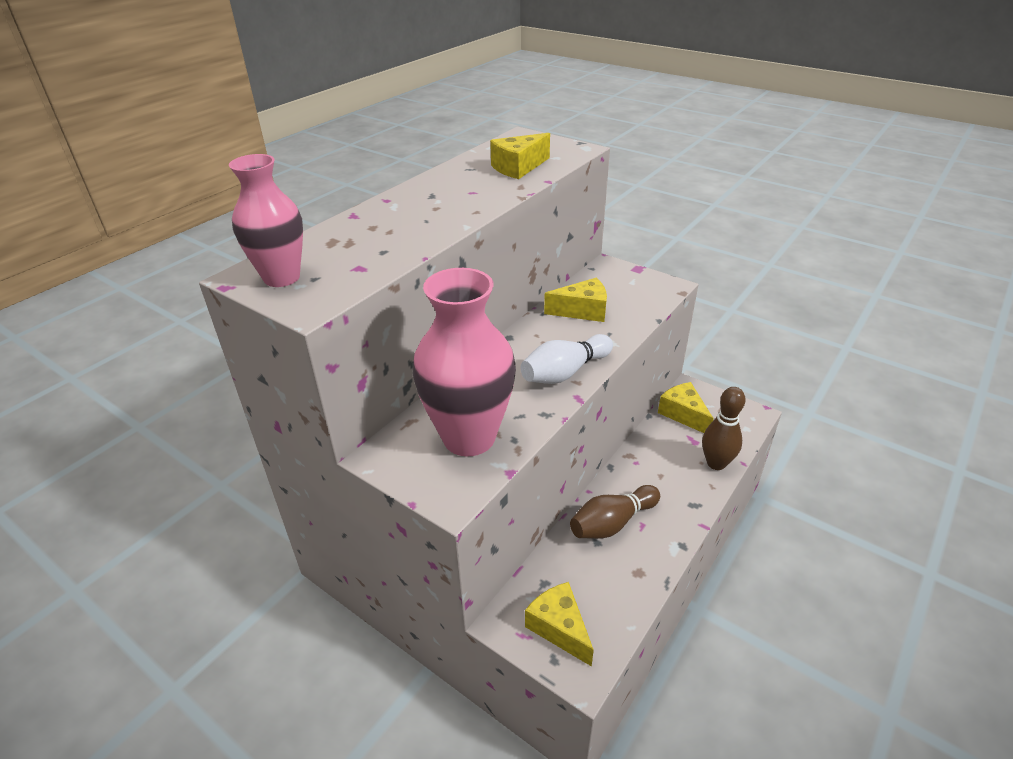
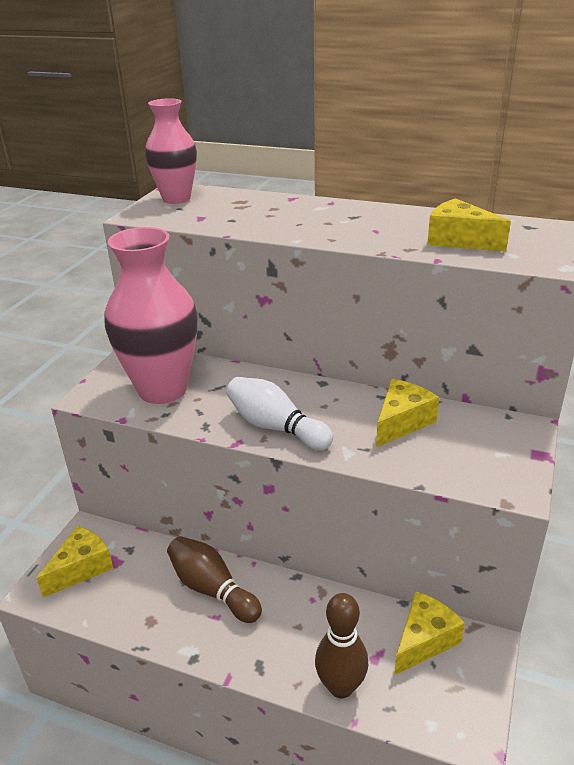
camera: 75 degrees right, 5 degrees down
yellow cheese [544,278,607,322] -> yellow cheese turned 120 degrees counterclockwise [376,379,439,447]

